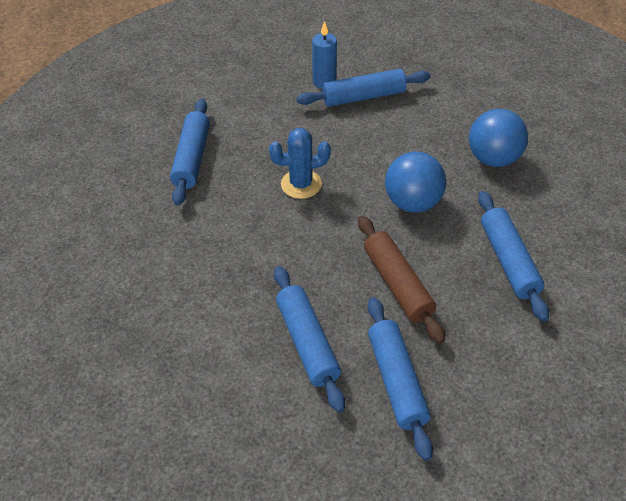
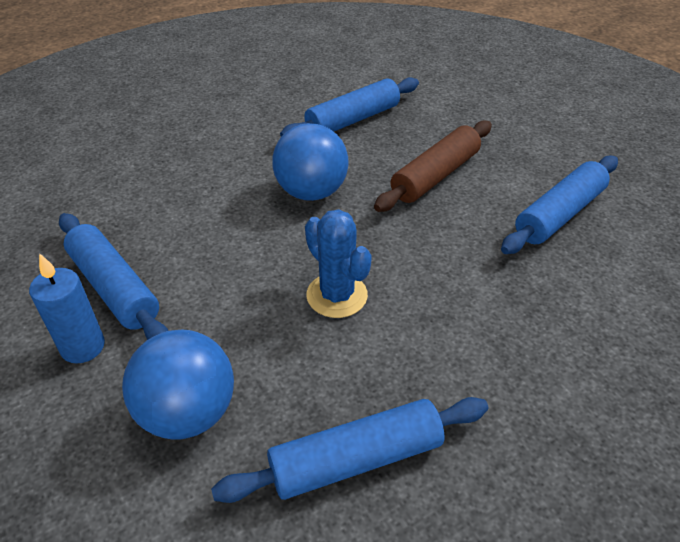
camera: 115 degrees left, 5 degrees down
blue rolling pin [368,297,433,461] -> none
blue ball [469,109,528,167] -> blue ball moved to [122,330,234,440]

